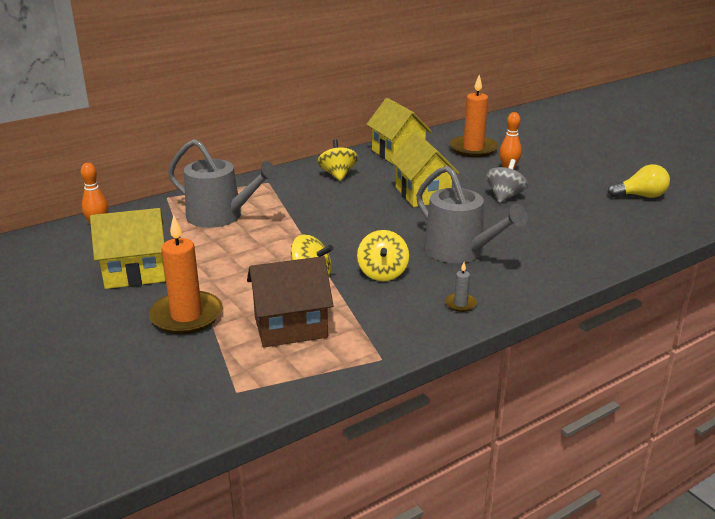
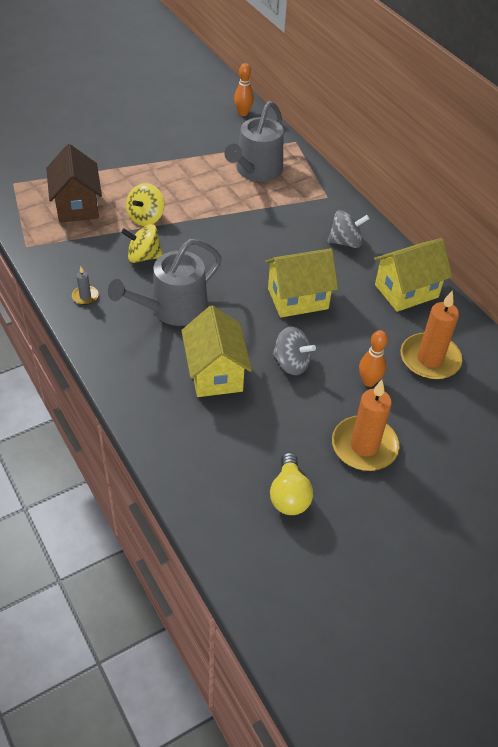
camera: 90 degrees right, 20 degrees up
yellow house [90,208,166,289] -> yellow house moved to [181,306,252,397]
orange candle [149,215,223,334] -> orange candle moved to [332,380,400,471]
yellow spinning top [317,139,358,181] -> grey spinning top [328,210,370,248]

